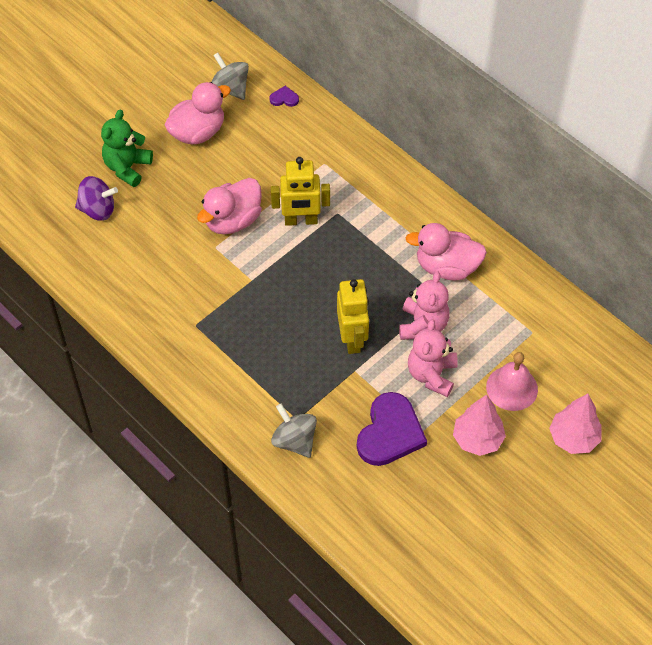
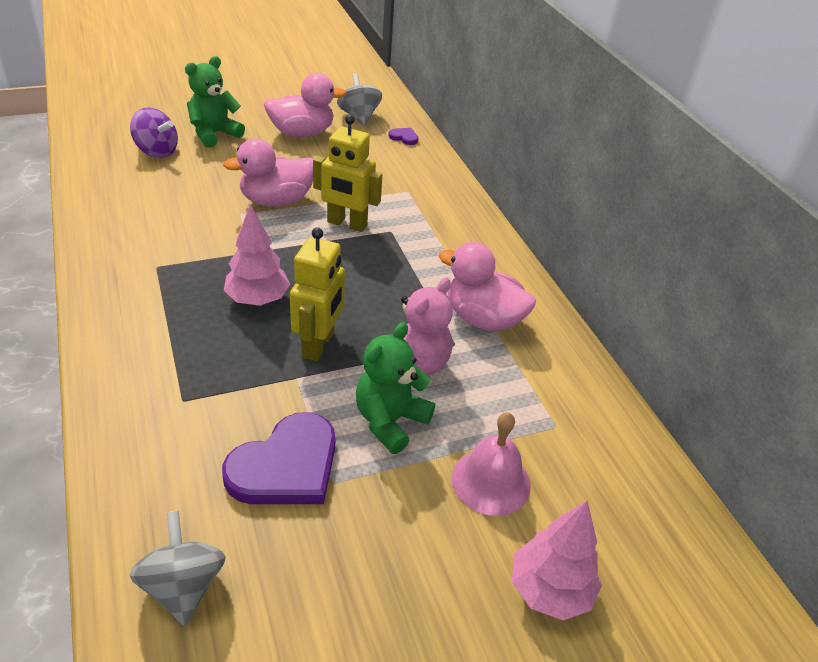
camera: 20 degrees right, 15 degrees down
grey spinning top [271,404,317,458] -> grey spinning top moved to [130,510,226,626]
pink teddy bear [408,319,458,397] -> green teddy bear [356,322,435,454]
pink tree [453,394,506,456] -> pink tree moved to [224,204,290,306]

